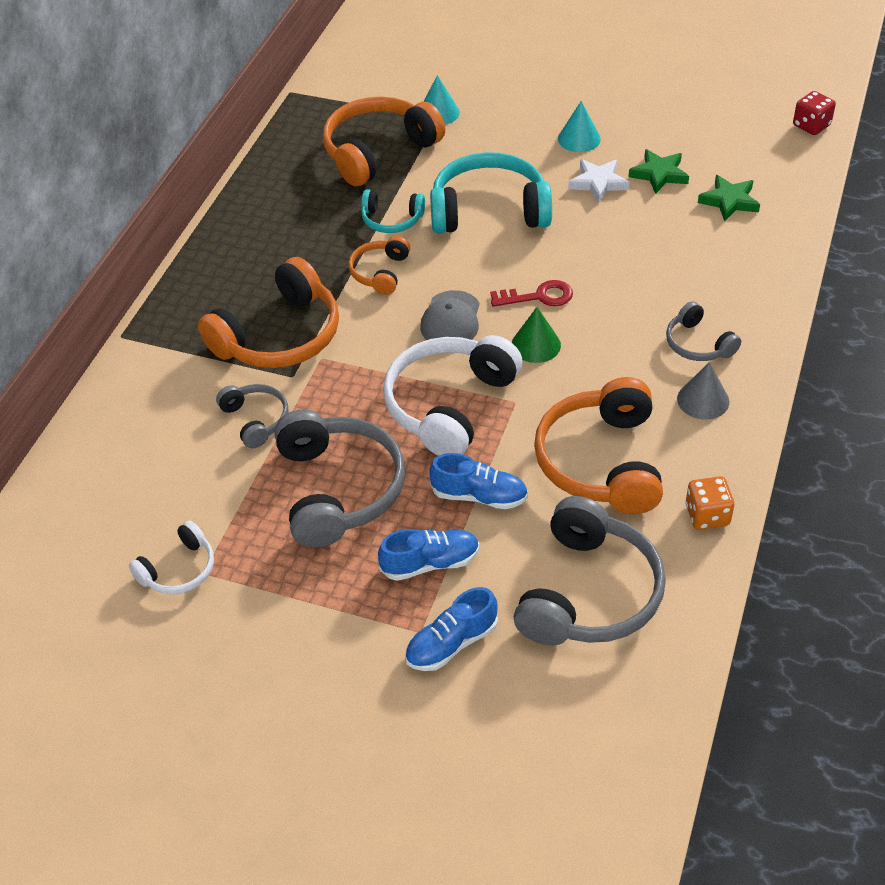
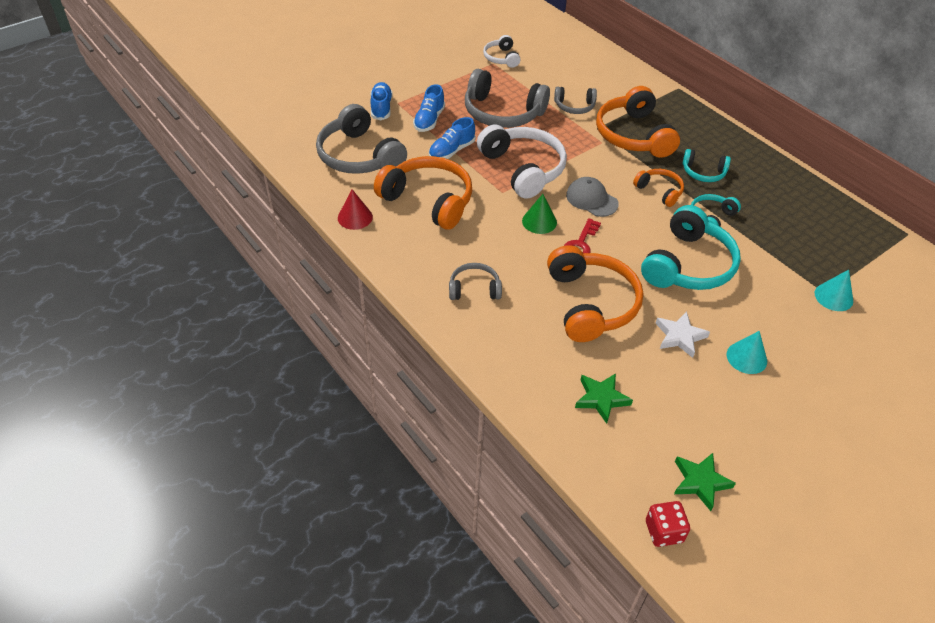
camera: 120 degrees right, 0 degrees up
orange headphones [323,97,445,186] -> orange headphones moved to [547,245,643,342]
green star [629,149,689,194] -> green star moved to [674,453,736,511]
grey cone [677,362,729,420] -> none
orange dice [686,476,734,530] -> red cone [338,189,373,230]
none -> turquoise headphones [683,149,731,182]

